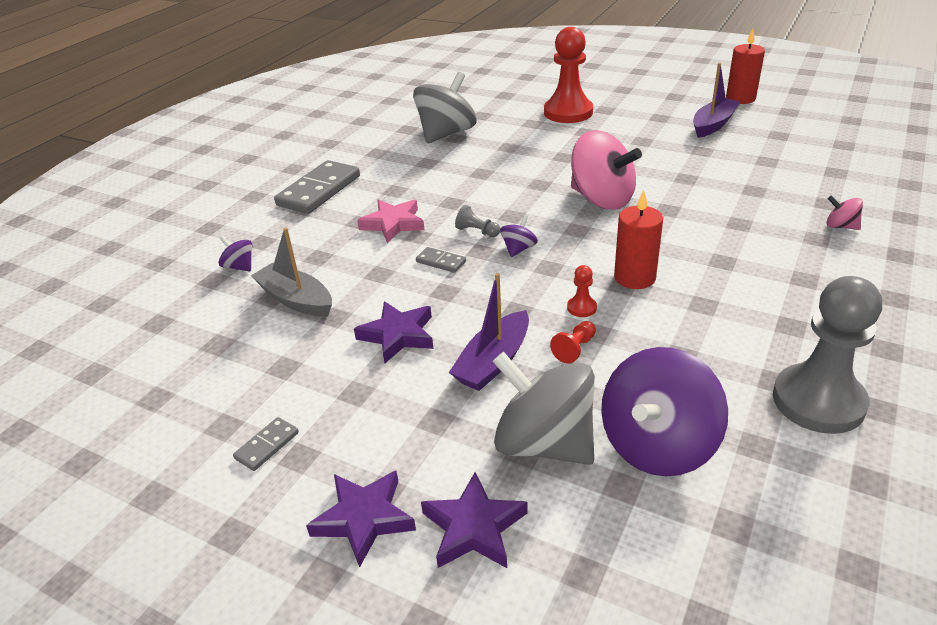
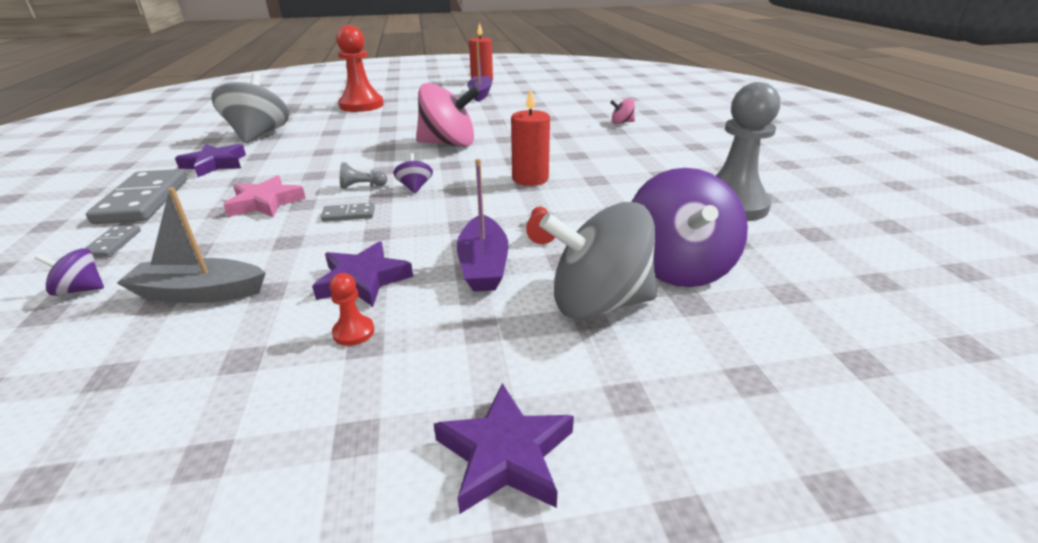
camera: 40 degrees left, 5 degrees down
grey domino [233,417,299,471] -> grey domino moved to [85,225,141,258]
purple star [421,472,528,568] -> purple star moved to [175,144,246,177]
red pawn [567,265,597,317] -> red pawn moved to [329,273,374,346]

